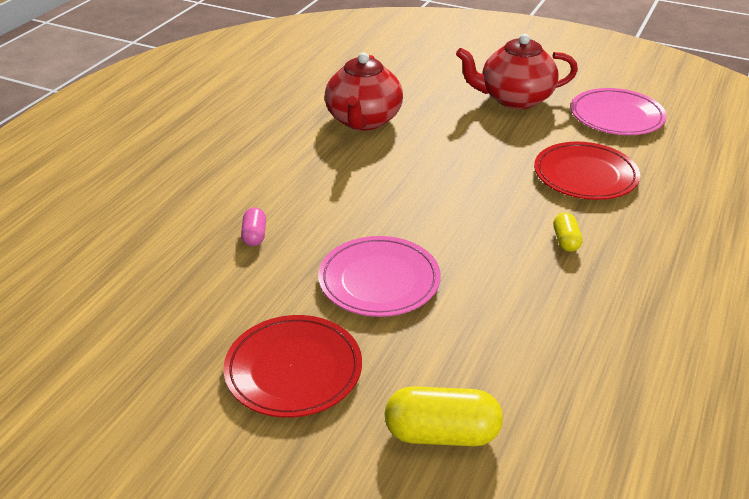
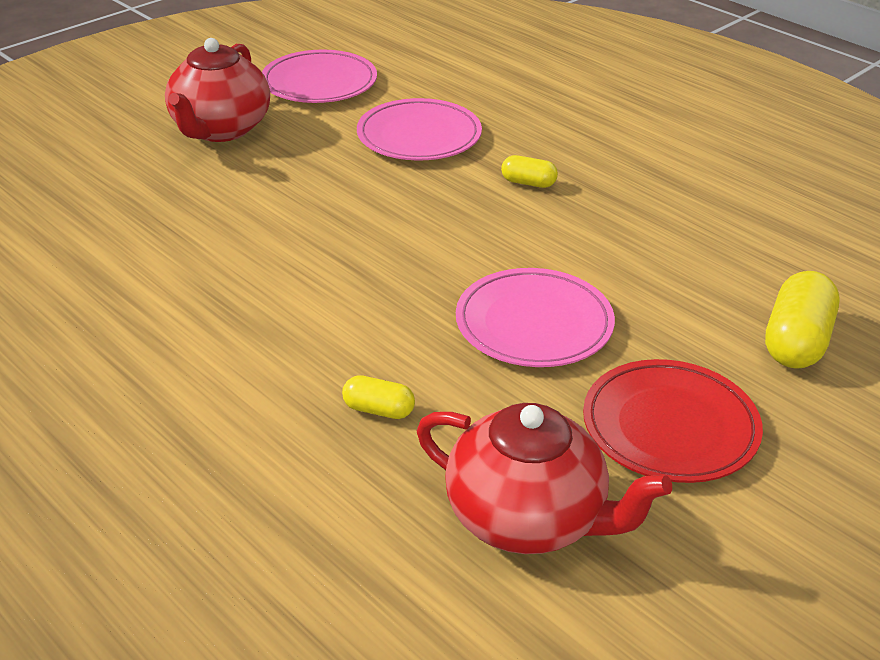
camera: 70 degrees left, 0 degrees up
pink capsule [241,207,266,246] -> yellow capsule [342,375,415,419]
red teapot [325,52,403,131] -> red teapot moved to [417,403,672,554]
red plate [534,142,640,200] -> pink plate [357,98,482,160]

